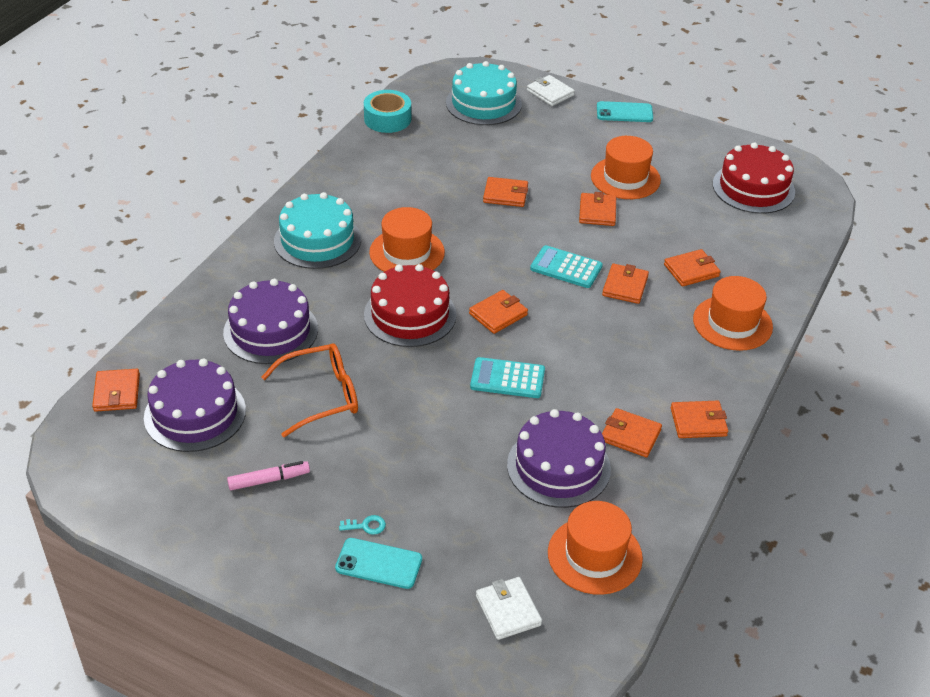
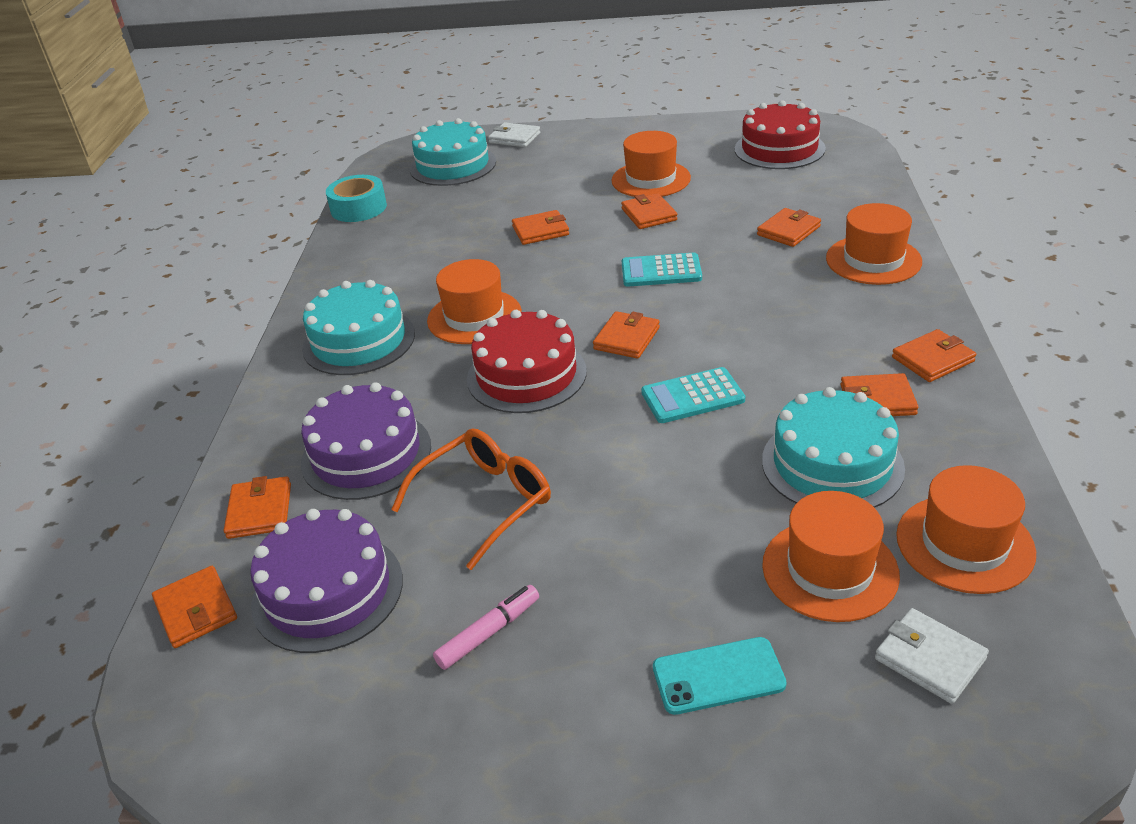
camera: 20 degrees left, 5 degrees down
turquoise key [339,515,386,535] -> none
purple cake [507,409,611,508] -> turquoise cake [762,387,905,508]
turquoise phone [597,101,653,122] -> none
orange wallet [602,264,649,304] -> orange wallet moved to [224,476,291,539]
none -> orange hat [762,491,900,622]

